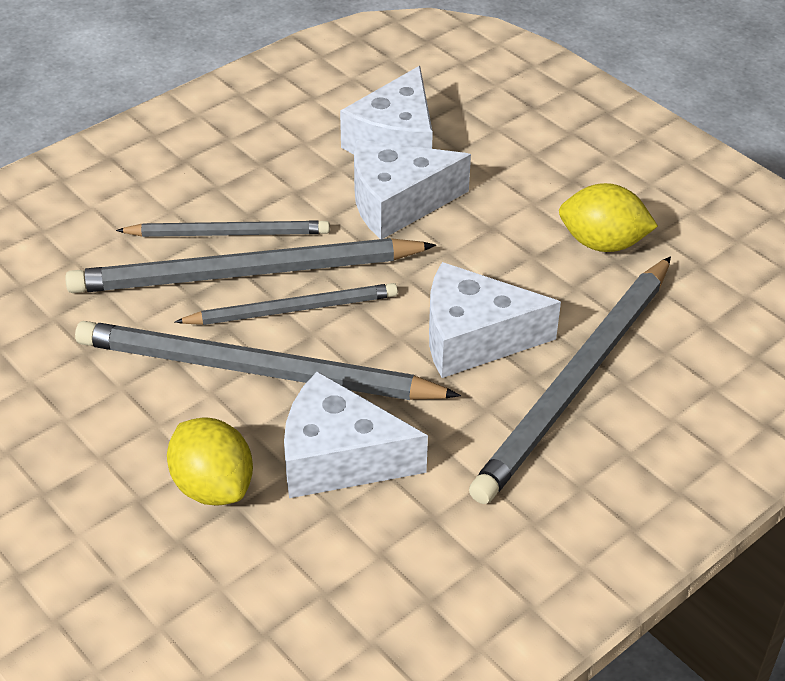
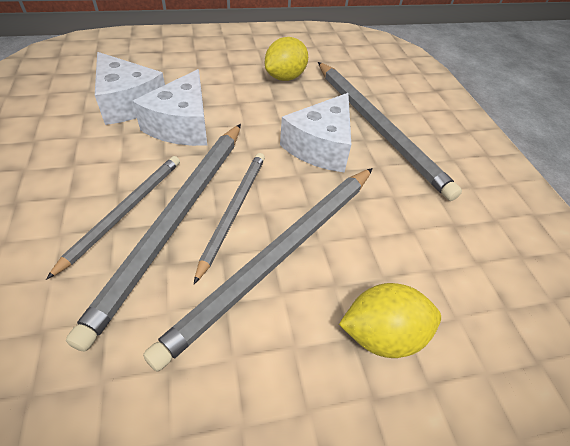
camera: 65 degrees left, 5 degrees up
white cheese [284,371,428,498] -> none

